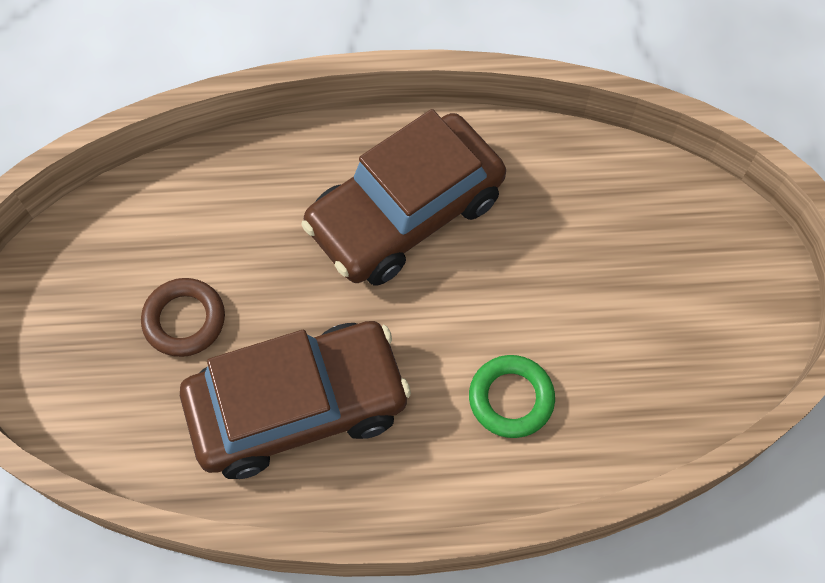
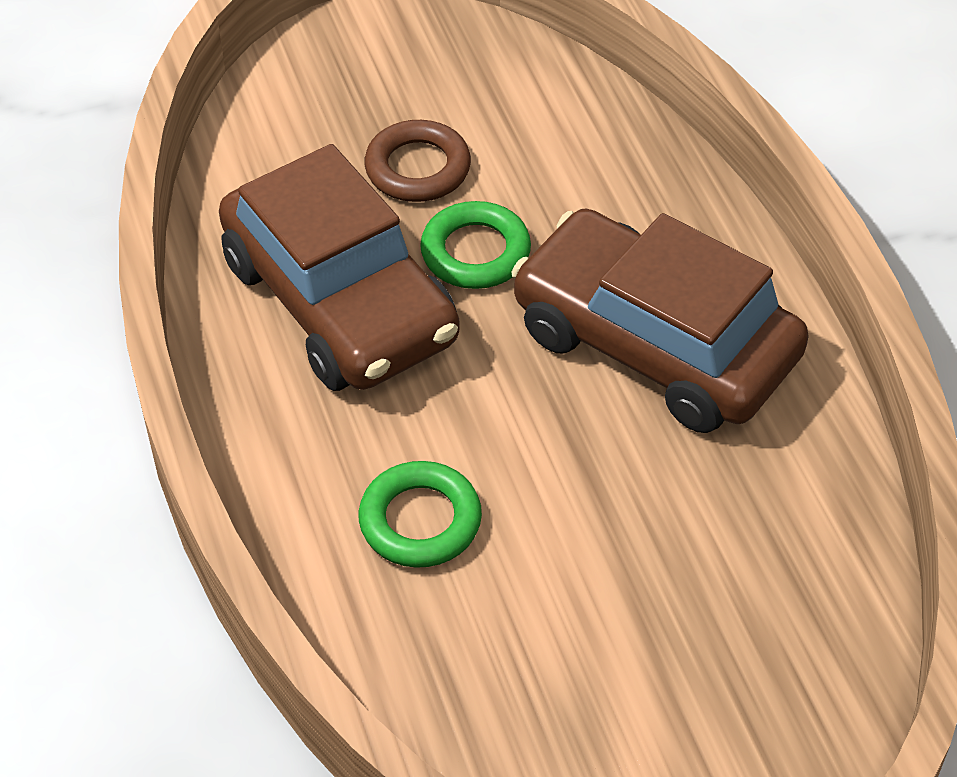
camera: 75 degrees right, 15 degrees down
none -> green ring [420,201,531,289]

